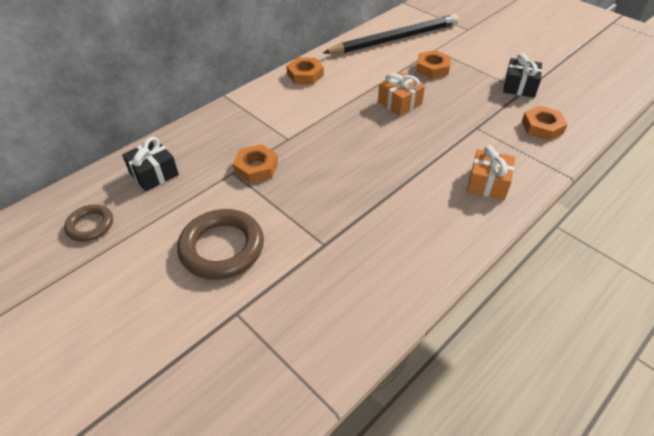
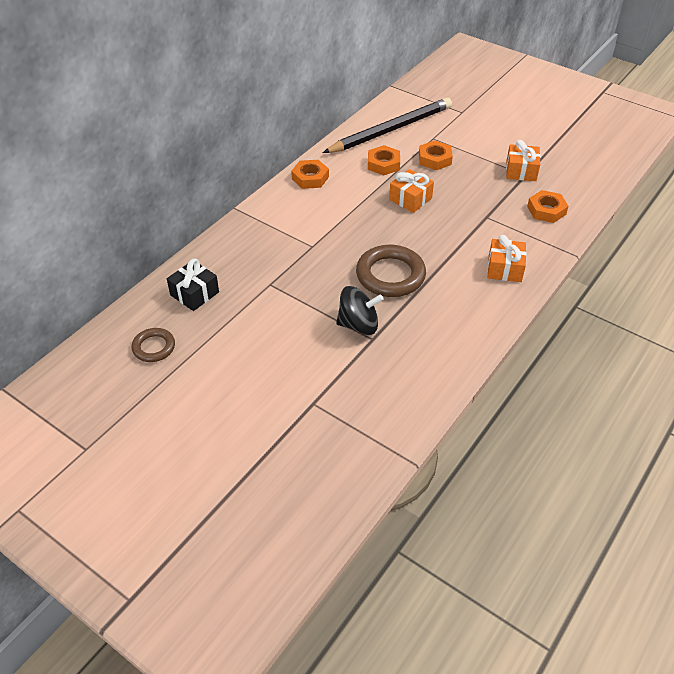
camera: 10 degrees left, 0 degrees up
brown ring [177,209,264,280] -> brown ring moved to [356,245,426,297]
orange nut [233,144,278,183] -> orange nut moved to [368,145,400,175]
black gift [503,53,542,98] -> orange gift [506,140,541,181]
none -> black spinning top [336,286,383,335]

